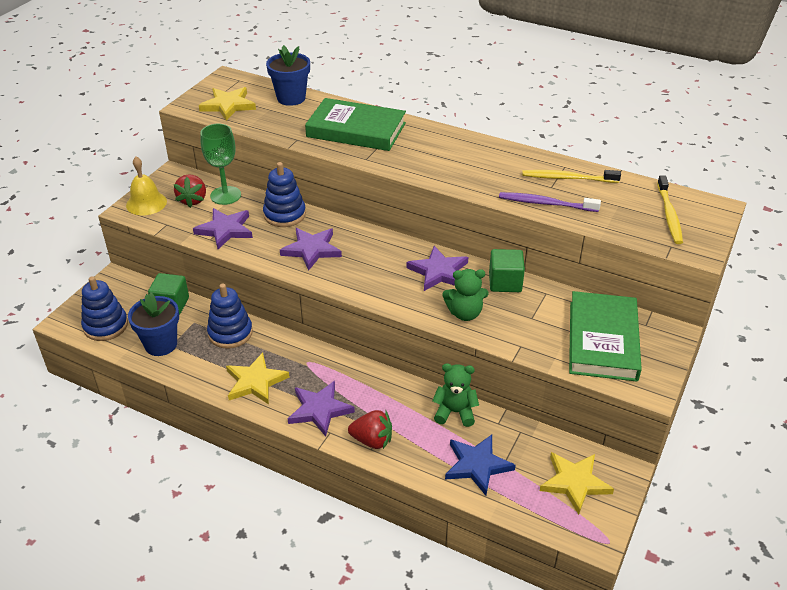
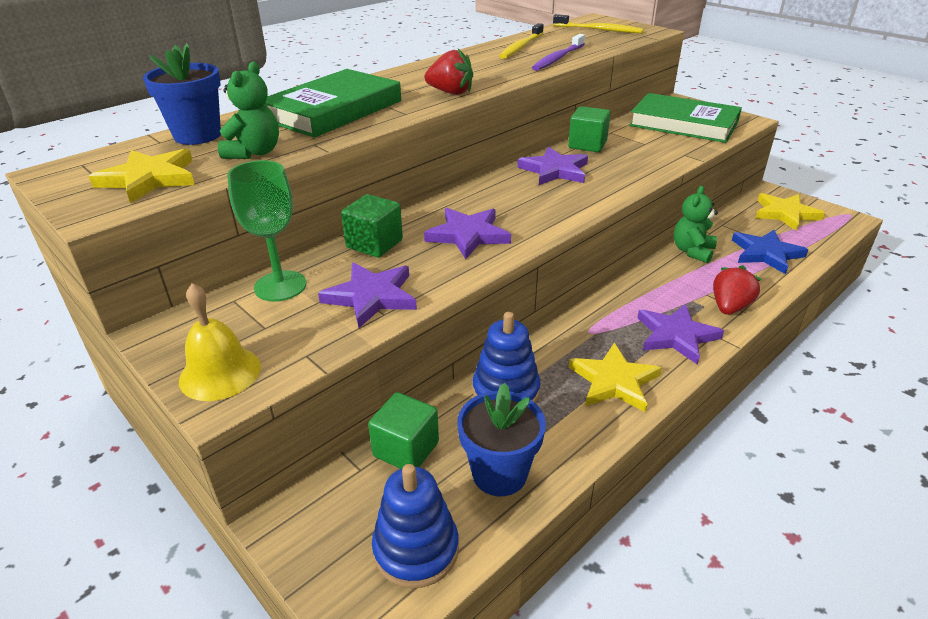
camera: 70 degrees left, 5 degrees down
red strawberry [174,174,206,208] -> red strawberry moved to [425,49,473,95]
blue stacking toy [263,162,306,227] -> green cube [341,194,403,257]
green teddy bear [442,269,488,321] -> green teddy bear moved to [218,61,279,159]

